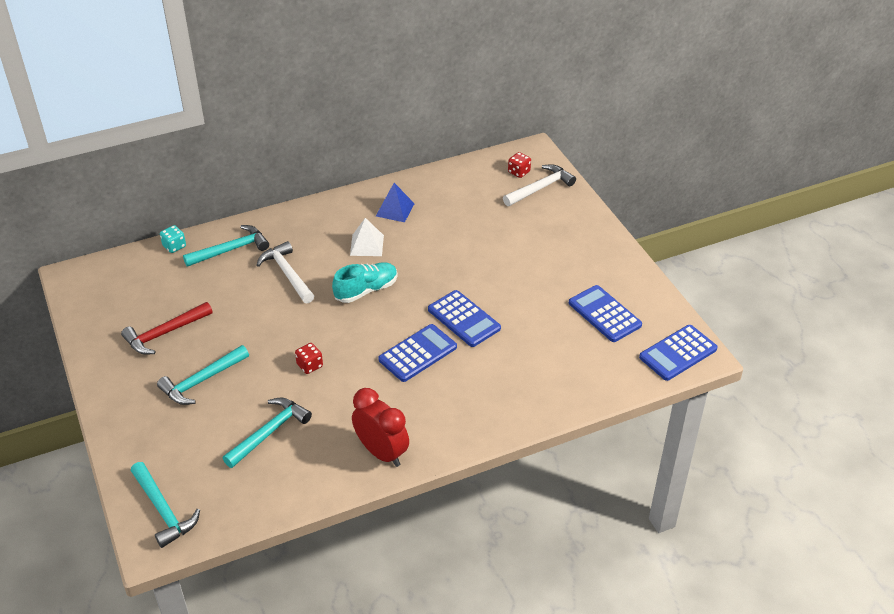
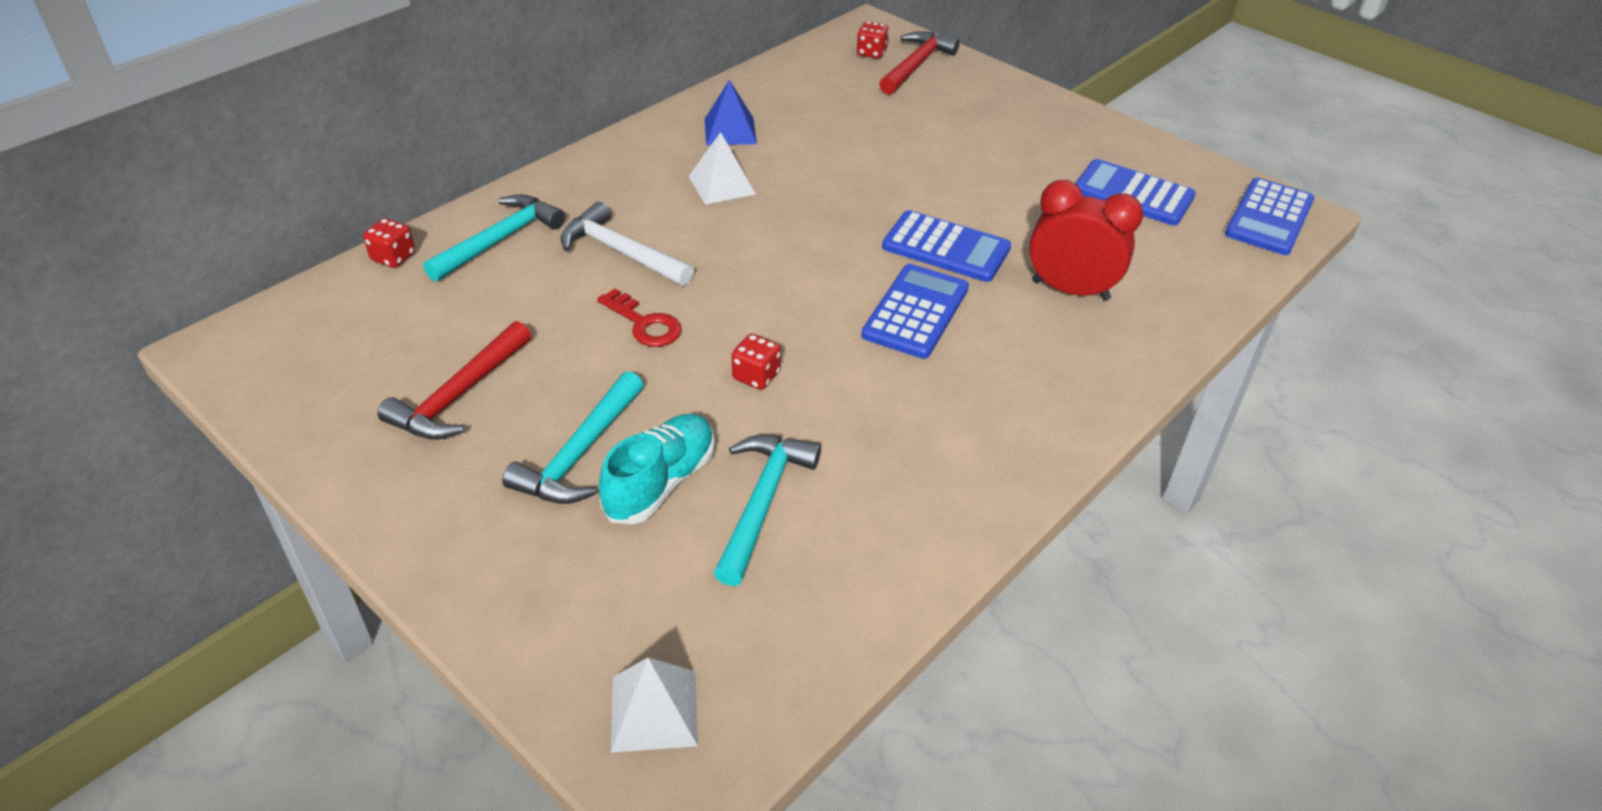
camera: 25 degrees left, 0 degrees up
turquoise hammer [131,462,200,548] -> white pyramid [611,658,698,753]
turquoise dice [160,225,186,253] -> red dice [363,218,415,268]
turquoise shoe [332,262,397,303] -> turquoise shoe moved to [599,414,715,524]
red clock [352,388,409,467] -> red clock moved to [1029,180,1143,301]
white hammer [503,164,576,206] -> red hammer [879,31,960,95]
none -> red key [597,288,682,347]

